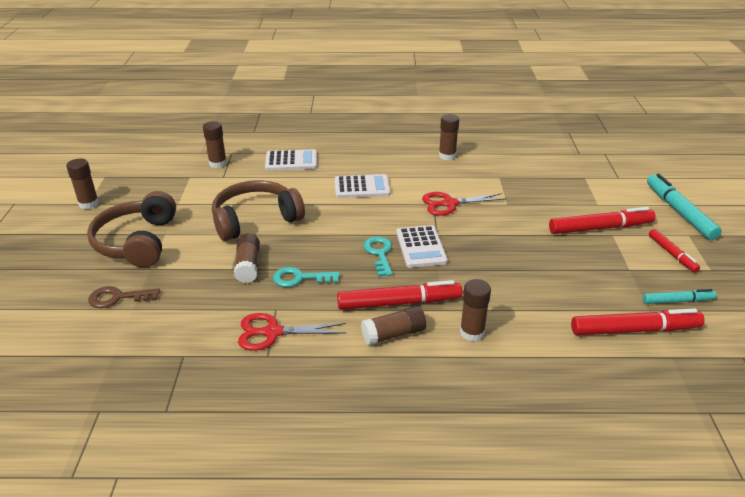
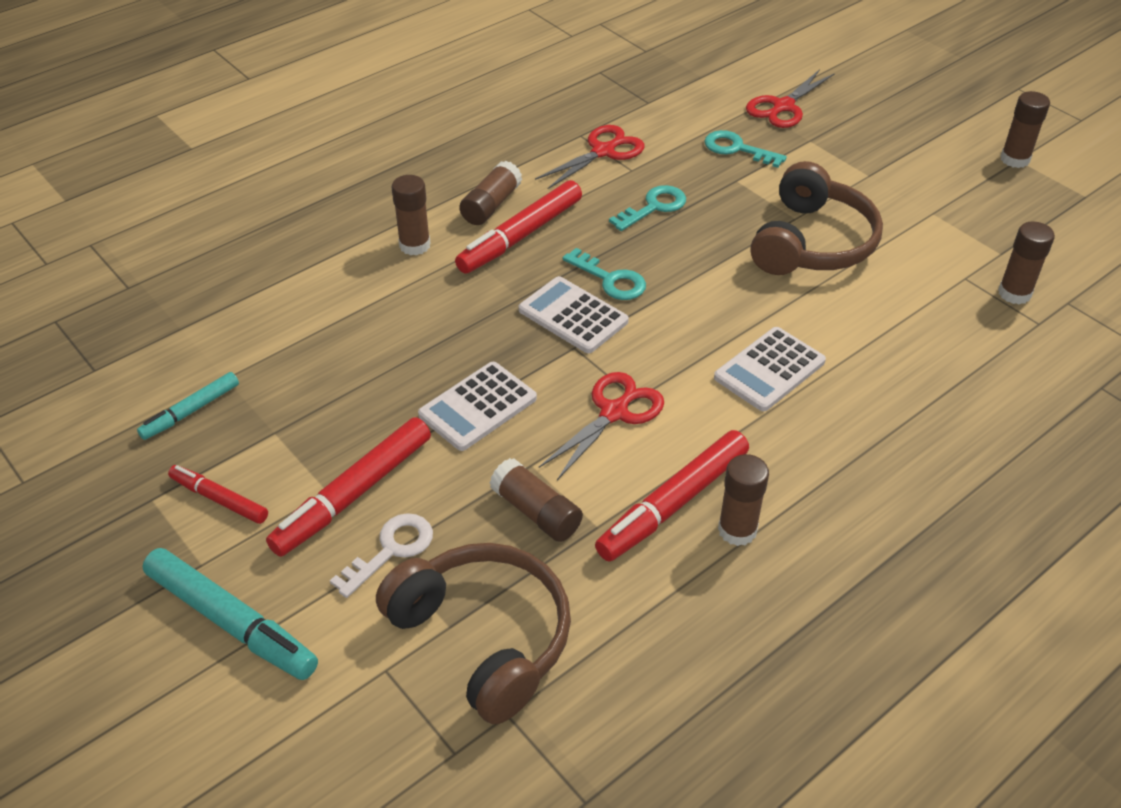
camera: 140 degrees right, 10 degrees up
brown headphones [87,191,176,268] -> brown headphones moved to [376,543,571,724]
brown key [88,286,160,308] -> red scissors [746,69,835,128]
brown glue stick [234,233,260,283] -> brown glue stick moved to [490,458,583,542]
white calculator [265,149,317,171] -> white calculator moved to [418,362,537,451]
red marker [571,308,705,335] -> red marker moved to [595,430,749,562]
none -> white key [330,513,433,598]
none -> turquoise key [705,130,787,168]

